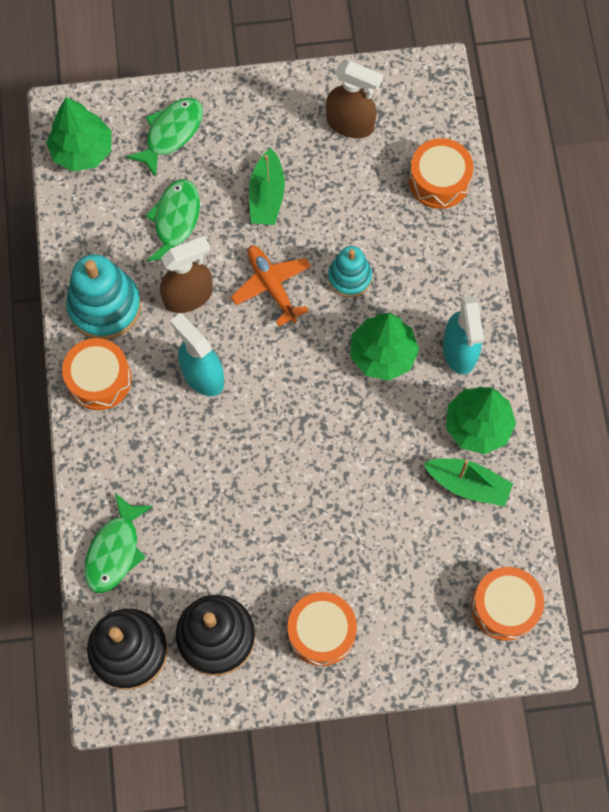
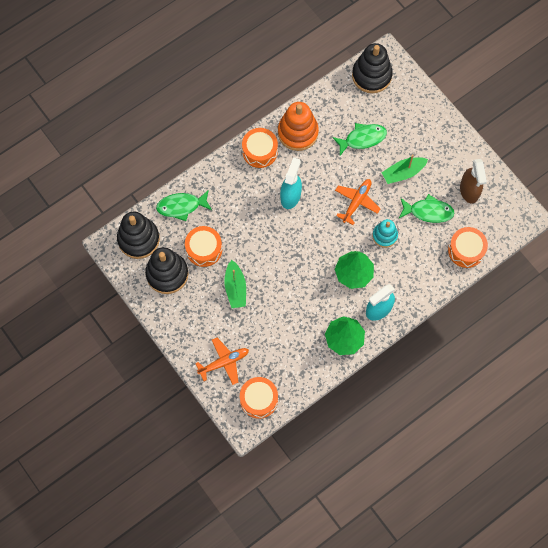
camera: 60 degrees right, 0 degrees up
green tree [46,97,112,172] -> black stacking toy [352,43,393,93]
turquoise stacking toy [66,254,141,340] -> orange stacking toy [278,102,319,151]
green fish [126,98,203,178] -> green fish moved to [399,194,455,223]
brown spray bottle [160,236,213,313] -> none
orange drum [288,592,357,666] -> orange drum moved to [185,226,222,267]
green boat [424,458,513,506] -> green boat moved to [224,260,246,308]
none -> orange plane [195,338,249,385]

